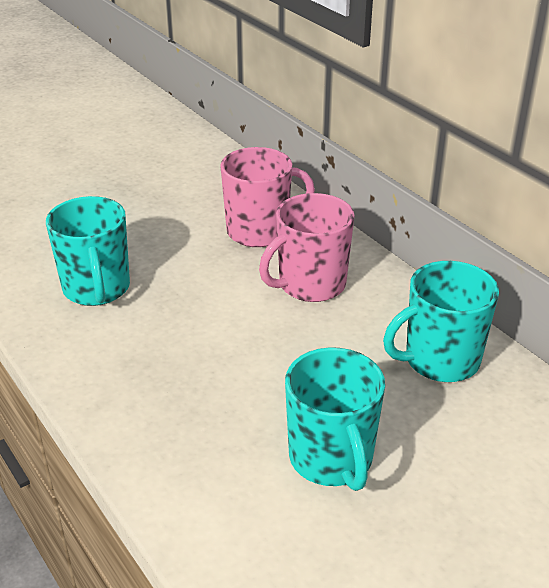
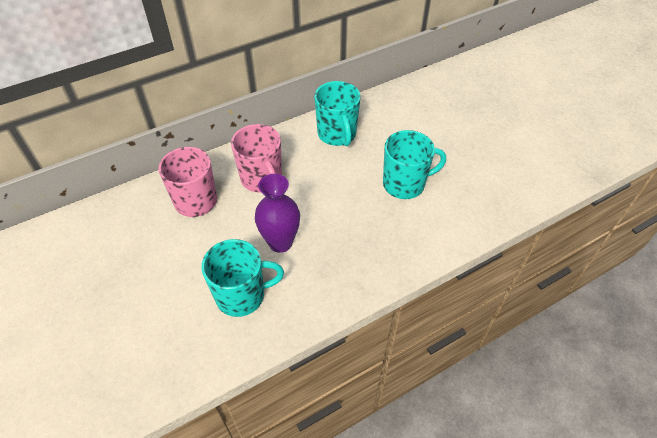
camera: 85 degrees left, 15 degrees up
none -> purple vase [255,174,300,253]

